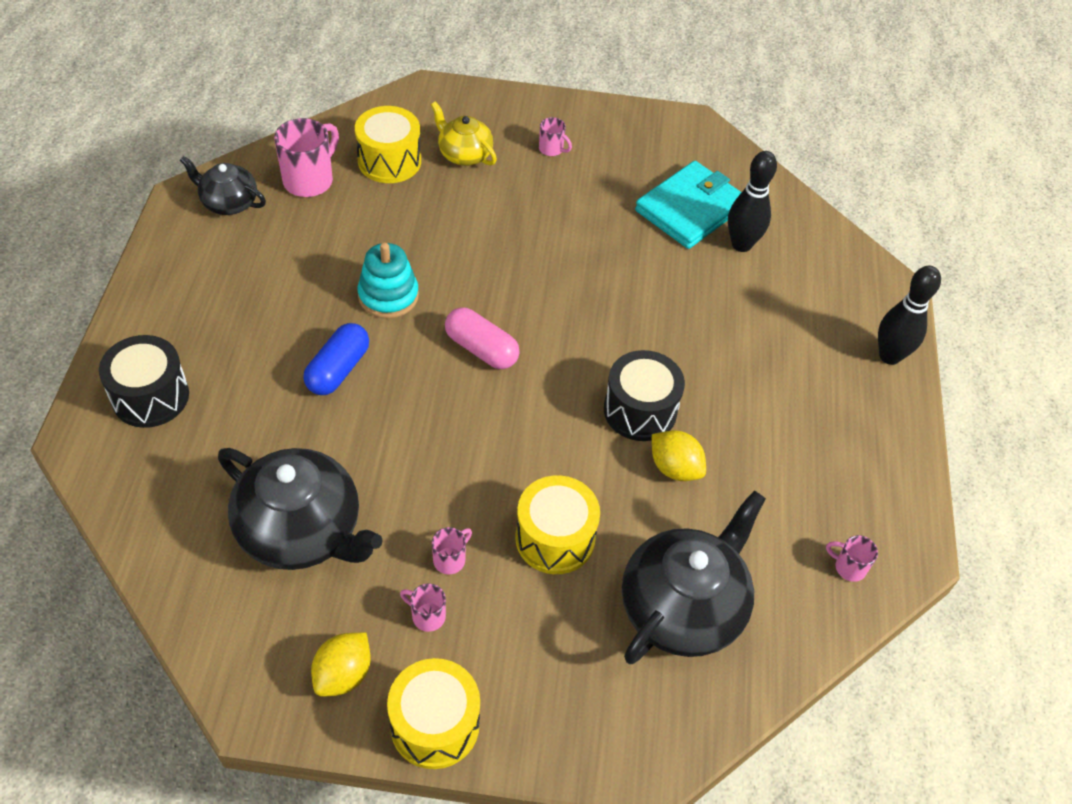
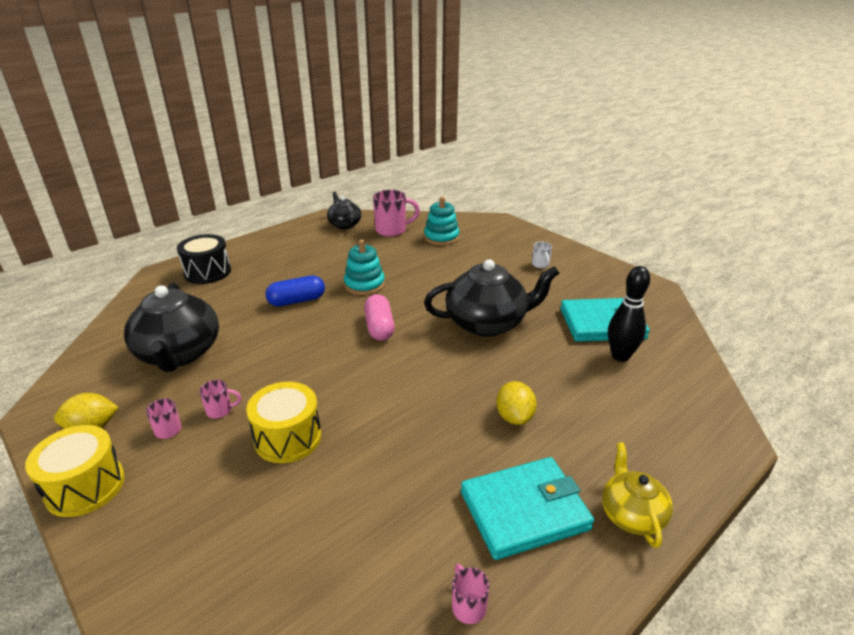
camera: 45 degrees right, 20 degrees down
yellow drum [355,106,421,183] -> turquoise stacking toy [424,197,459,246]
yellow teapot [431,101,497,166] -> yellow teapot moved to [602,442,673,548]
pink mug [539,117,572,156] -> white mug [532,242,552,268]
black drum [604,350,685,441] -> none
black teapot [622,491,766,664] -> black teapot moved to [424,259,559,337]
yellow lemon [652,430,706,481] -> yellow lemon moved to [496,381,537,425]
black bowling pin [878,265,941,365] -> none
none -> turquoise wallet [461,457,594,560]

